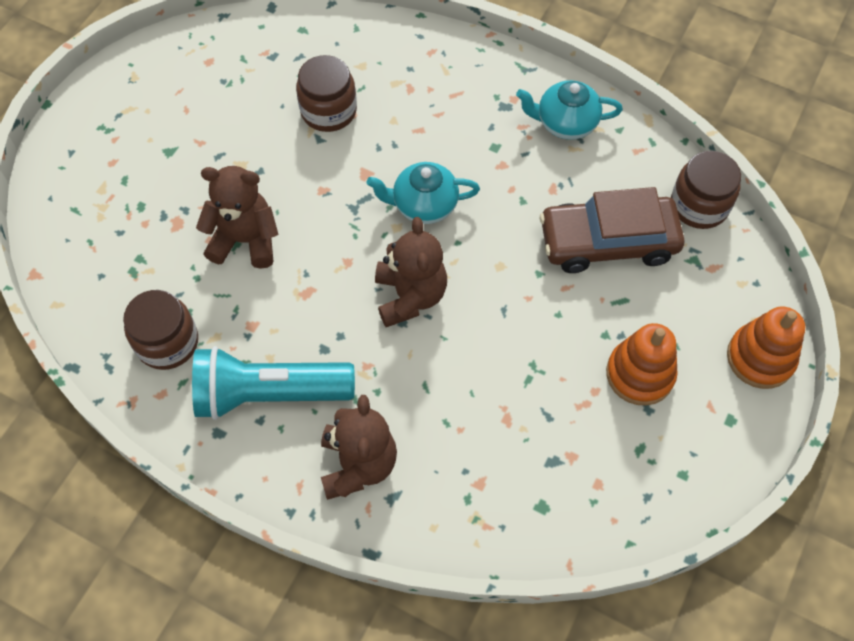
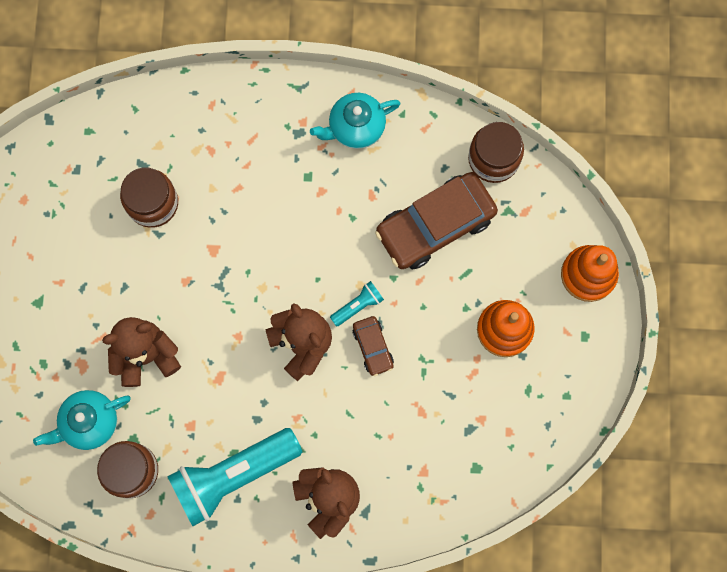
camera: 25 degrees left, 15 degrees up
turquoise teapot [367,162,480,224] -> turquoise teapot moved to [33,390,131,450]
none -> turquoise flashlight [330,281,384,327]
none -> brown car [353,316,394,376]

